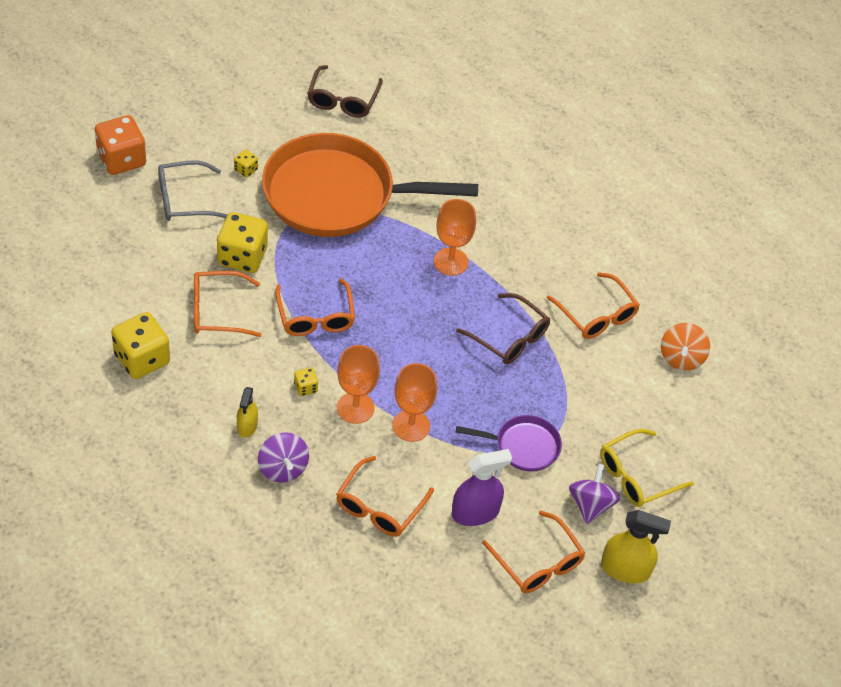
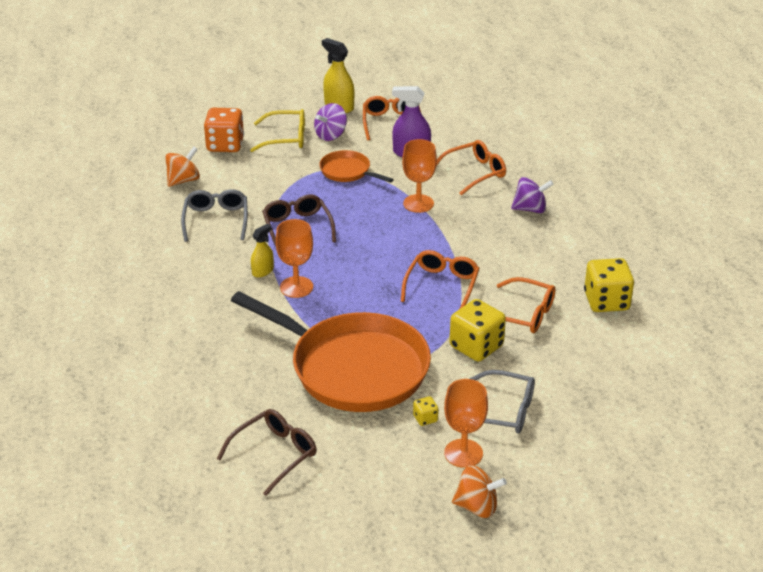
camera: 145 degrees left, 15 degrees down
orange dice [95,115,146,175] -> orange dice moved to [204,108,244,152]
yellow spray bottle [237,387,258,438] -> yellow spray bottle moved to [251,224,274,278]
purple spinning top [258,432,309,483] -> purple spinning top turned 75 degrees clockwise [511,177,554,213]
yellow dice [294,367,318,396] -> none
orange goblet [337,345,380,424] -> orange goblet moved to [444,379,488,468]
purple pan [456,415,562,472] -> orange pan [319,150,394,183]
orange glasses [547,272,640,339] -> grey glasses [181,189,248,242]
none -> orange spinning top [452,465,507,518]

